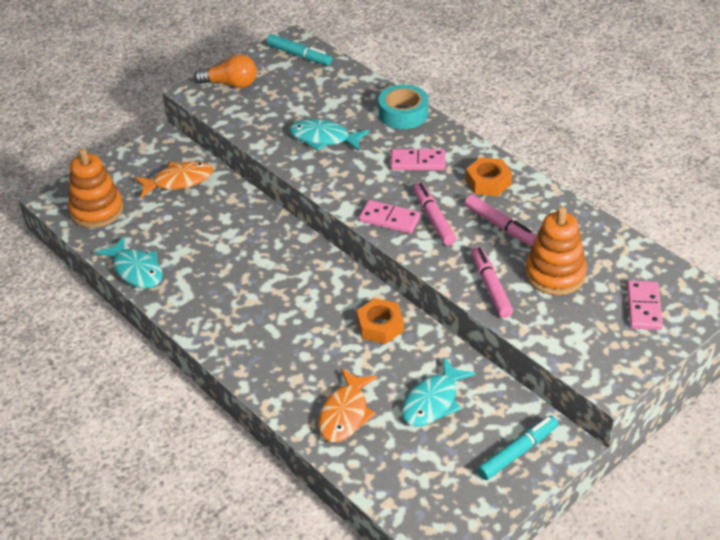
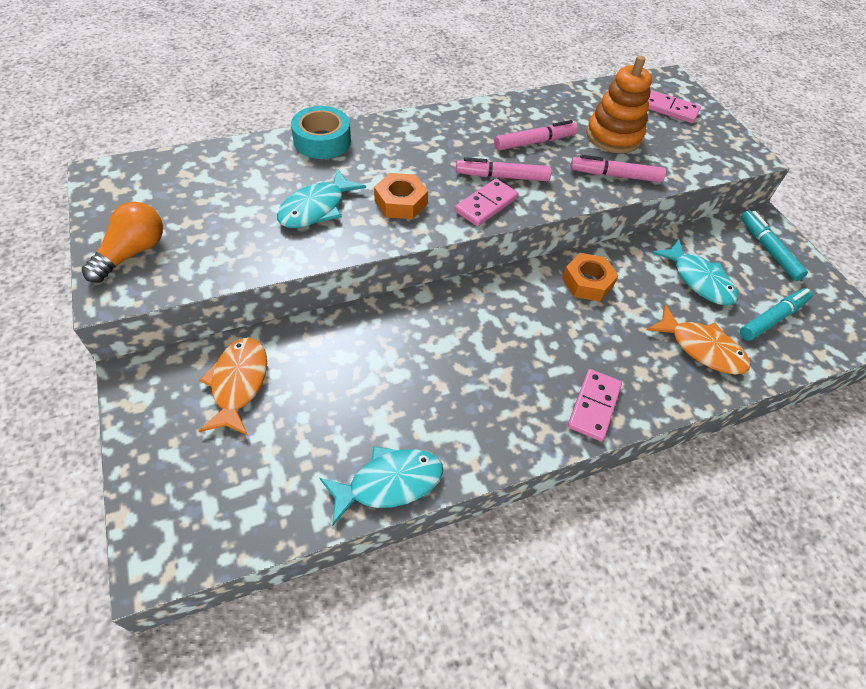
camera: 75 degrees left, 10 degrees up
orange stacking toy [68,148,123,228] -> none
turquoise marker [267,34,332,66] -> turquoise marker moved to [740,288,813,341]
pink domino [391,149,445,170] -> pink domino moved to [568,369,622,441]
orange nut [466,157,512,196] -> orange nut moved to [374,173,428,219]

